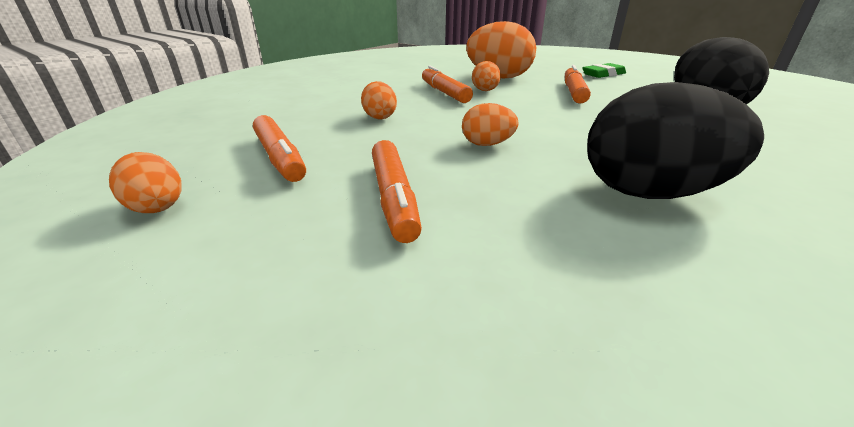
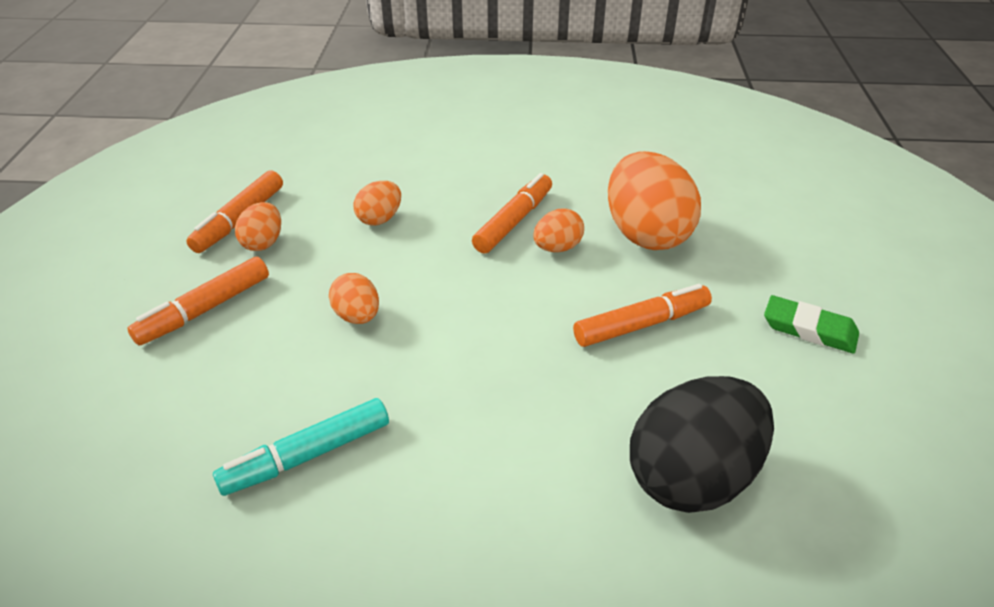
camera: 55 degrees right, 10 degrees up
orange egg [109,152,182,213] -> orange egg moved to [235,202,281,251]
black egg [587,82,764,199] -> turquoise marker [213,398,389,496]

